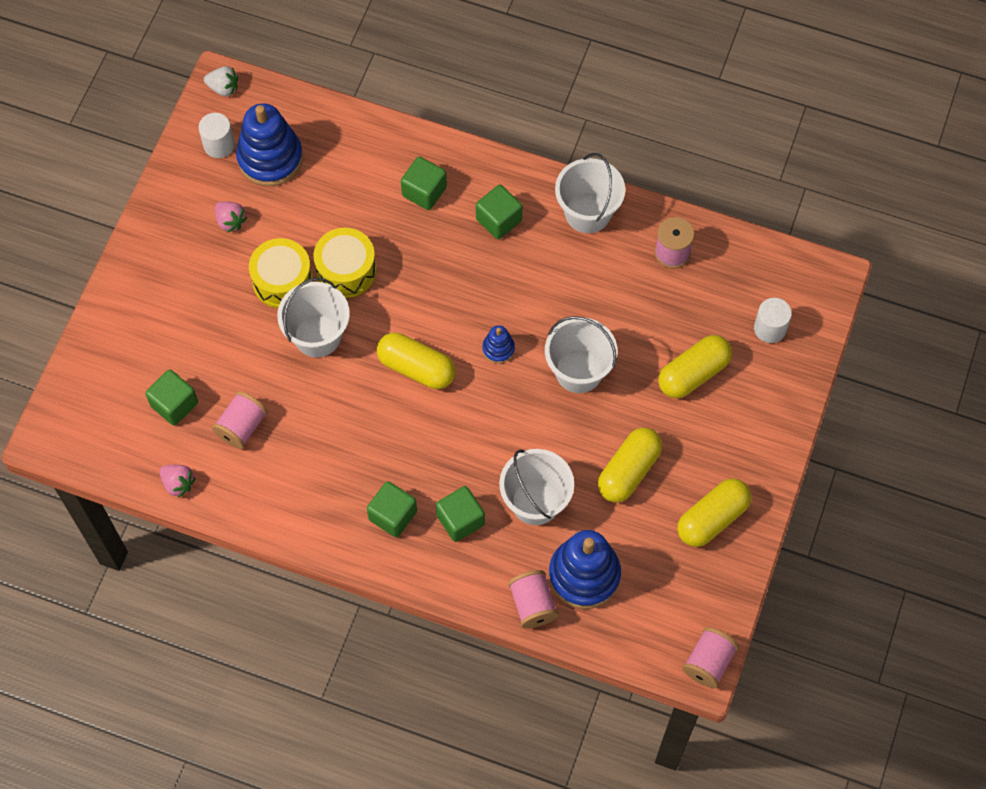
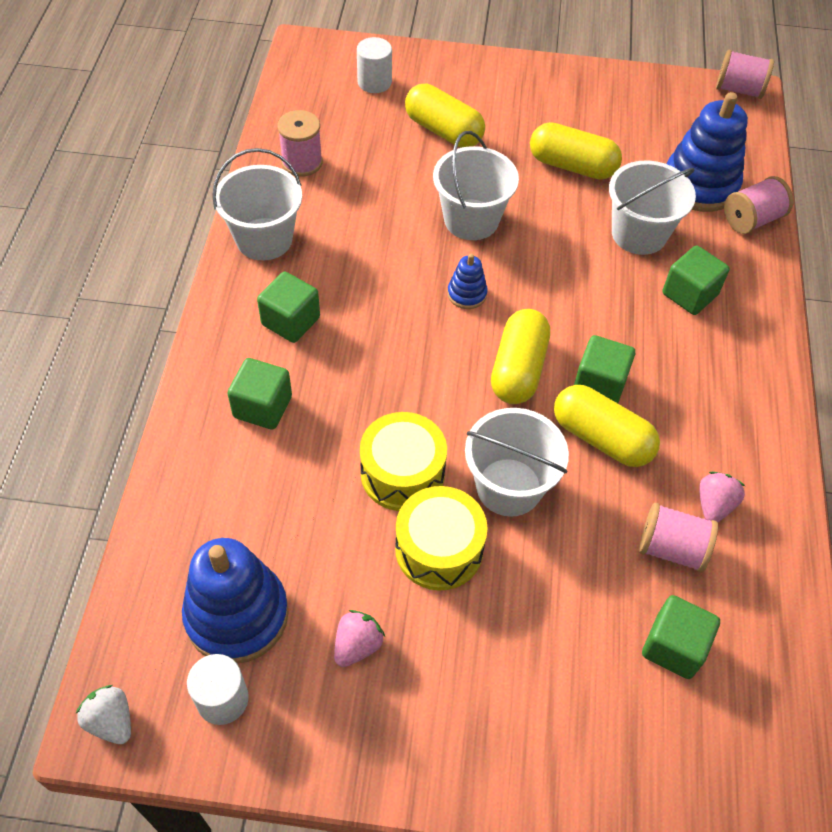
camera: 105 degrees left, 10 degrees down
pink strawberry [159,465,196,498] -> pink strawberry moved to [699,472,745,522]
white strawberry [204,66,238,96] -> white strawberry turned 45 degrees counterclockwise [76,685,131,744]
green cube [367,481,417,537] -> green cube moved to [574,335,635,403]
yellow capsule [677,478,751,547] -> yellow capsule moved to [554,385,660,467]

